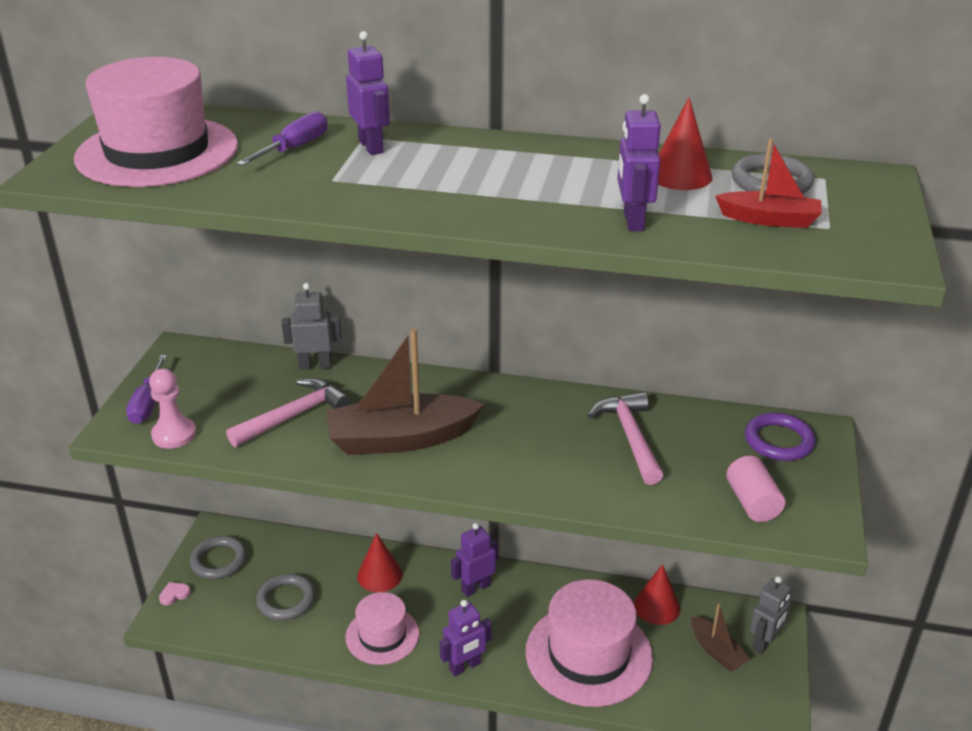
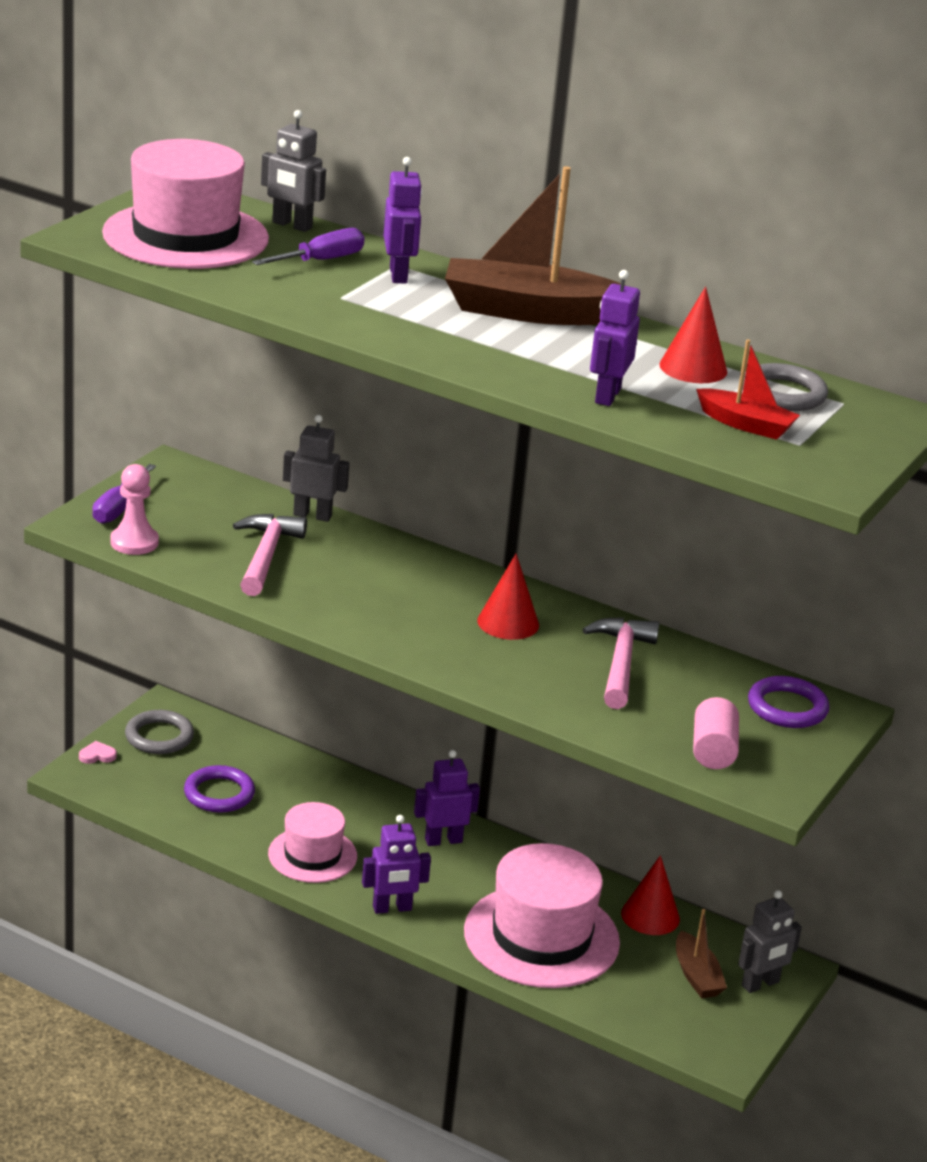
camera: 15 degrees right, 5 degrees down
pink hammer [226,378,351,447] -> pink hammer turned 60 degrees counterclockwise [233,514,307,596]
grey ring [256,574,315,620] -> purple ring [184,765,255,813]
brown boat [326,328,484,455] -> brown boat moved to [445,166,625,325]
red cone [357,533,402,592] -> red cone moved to [477,554,539,640]
none -> grey robot [261,110,326,232]

